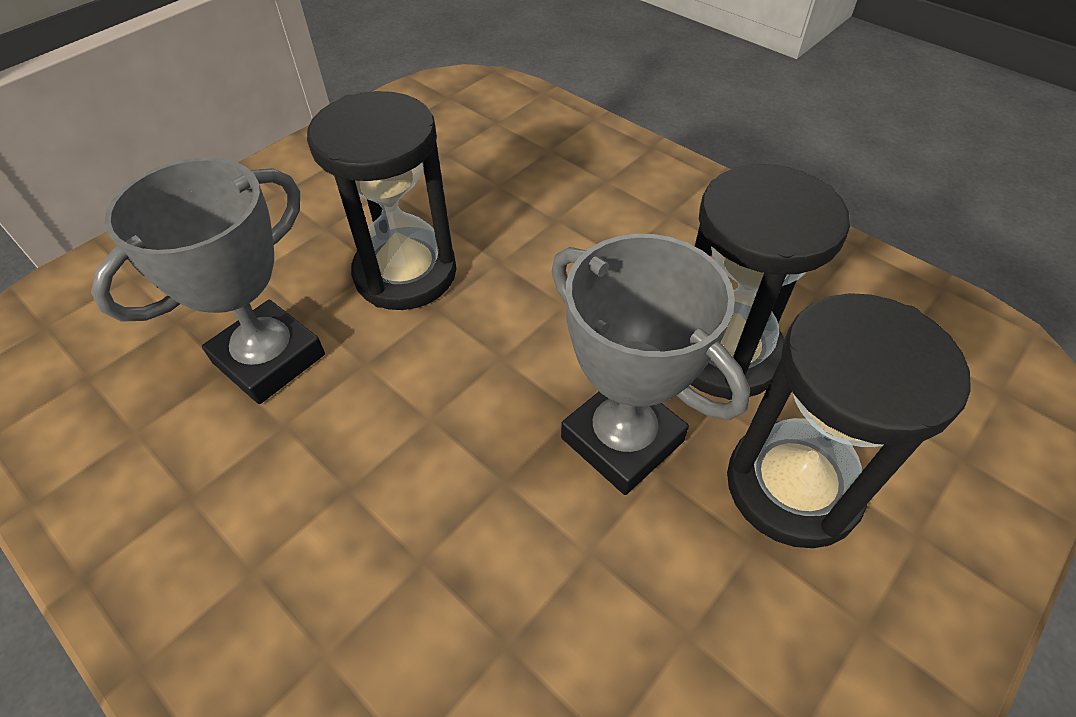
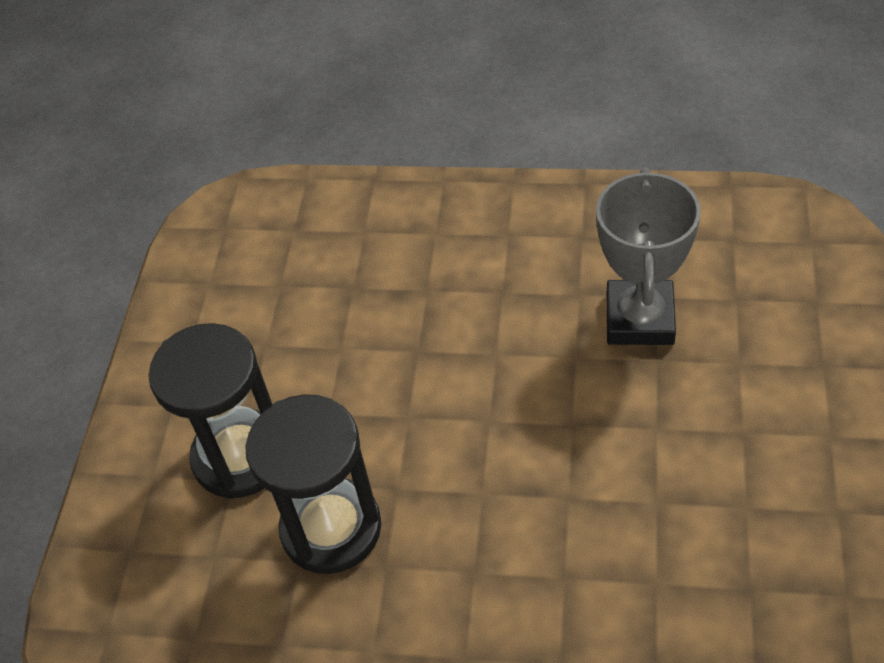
camera: 150 degrees right, 0 degrees up
black hourglass [307,91,457,310] -> none
grey trophy [551,234,750,495] -> none

